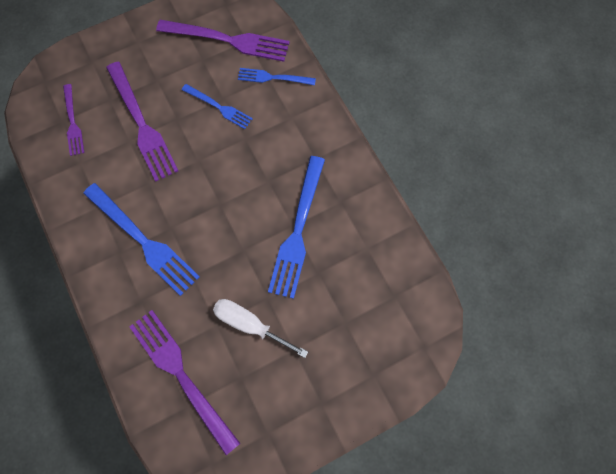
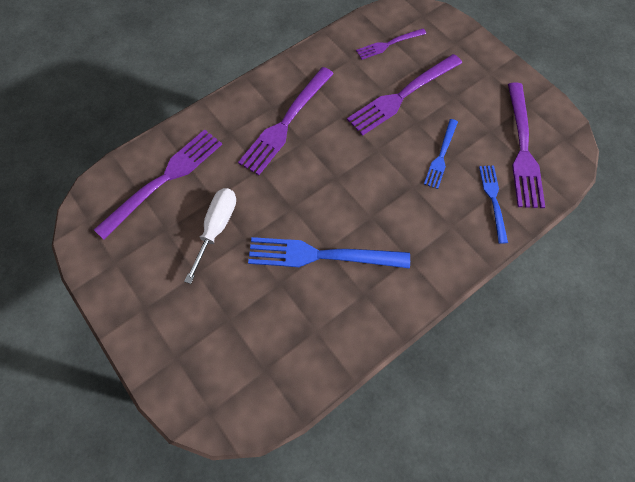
camera: 80 degrees right, 5 degrees down
blue fork [83,183,200,296] -> purple fork [238,67,334,175]

